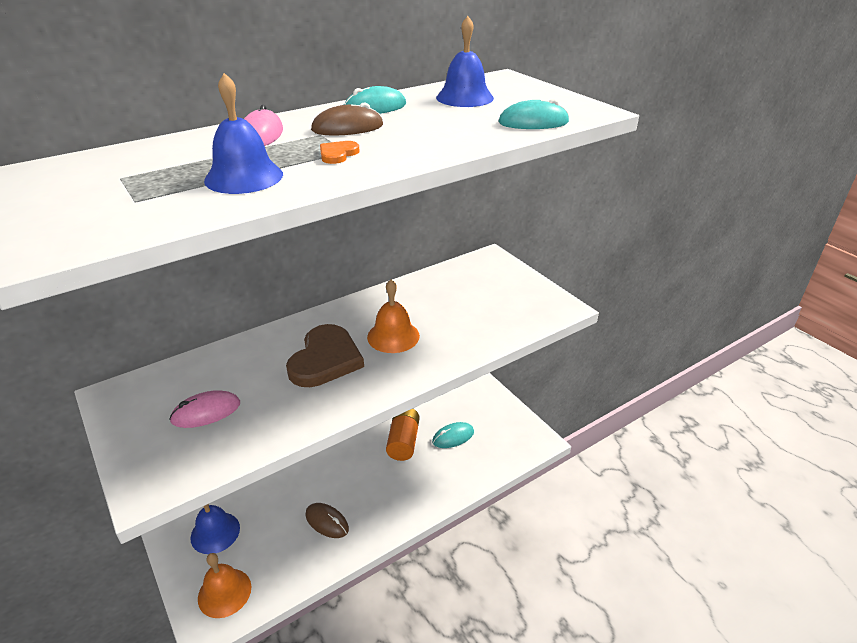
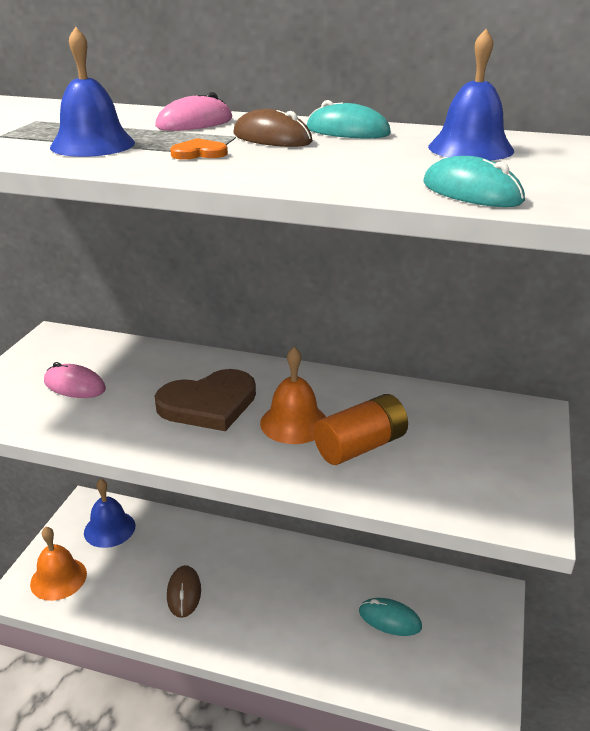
camera: 50 degrees right, 5 degrees down
orange battery [386,409,420,461] -> orange battery moved to [314,394,408,465]

